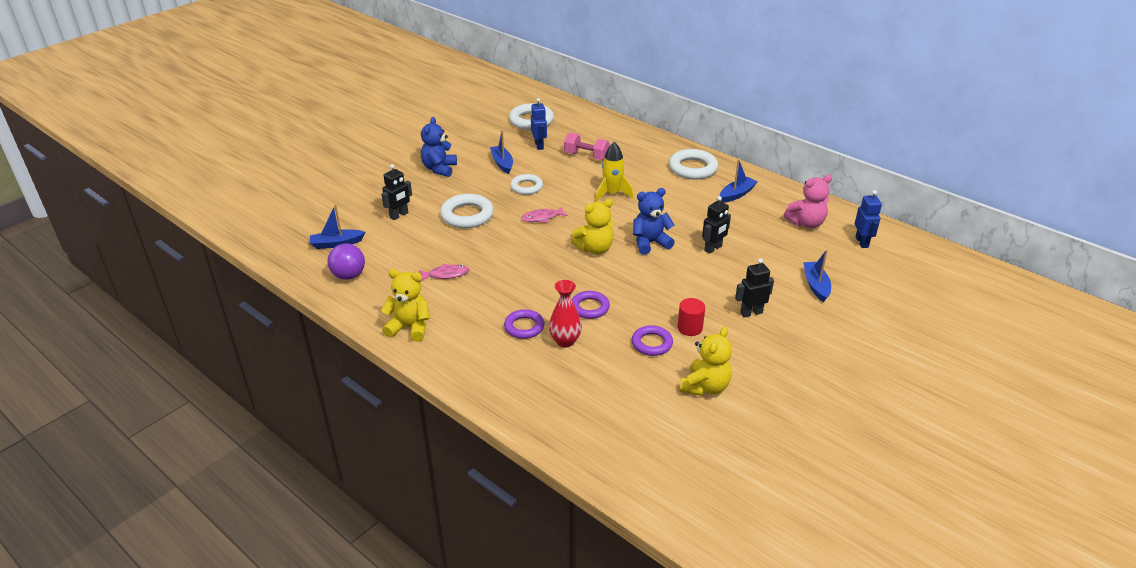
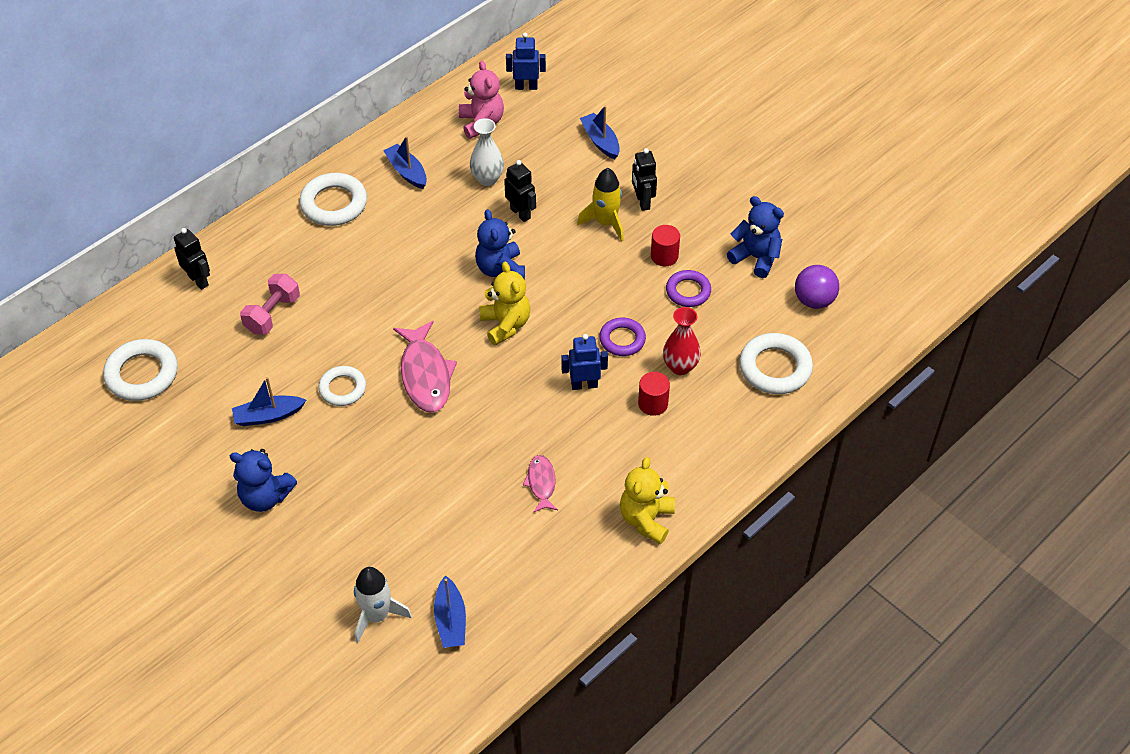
camera: 85 degrees left, 15 degrees up
purple ball [327,243,365,280] -> purple ball moved to [795,265,839,309]
black robot [381,164,412,220] -> black robot moved to [174,228,210,290]
white ring [440,194,494,228] -> white ring moved to [739,333,813,394]
purple ring [504,309,544,339] -> red cylinder [638,372,670,416]
pink fish [521,207,568,223] -> pink fish [393,321,457,412], size x1.81
blue robot [531,98,547,150] -> blue robot moved to [561,334,608,390]
yellow rocket [595,142,633,202] -> yellow rocket moved to [577,168,624,242]
yellow teddy bear [680,326,732,396] -> blue teddy bear [727,196,784,278]
blue boat [803,250,831,302] -> blue boat turned 60 degrees clockwise [580,106,620,159]
none -> white rocket [354,567,412,643]
none -> white vase [470,118,504,186]

